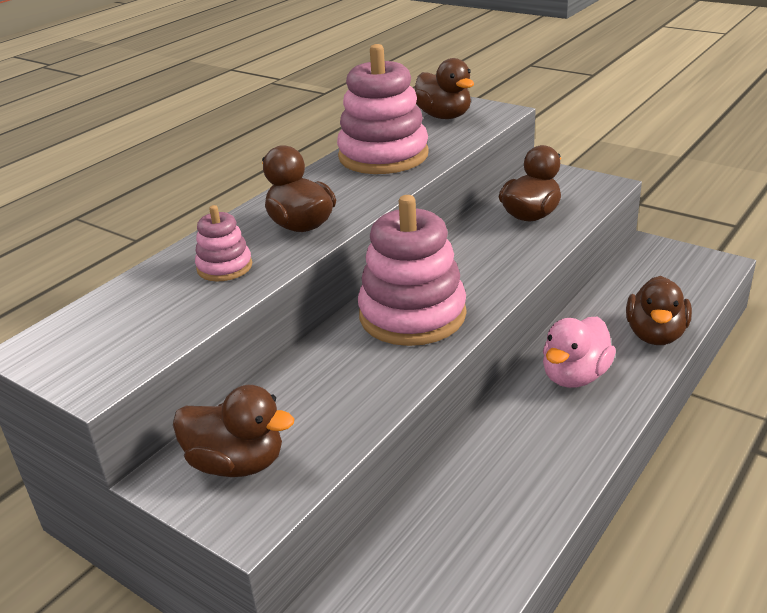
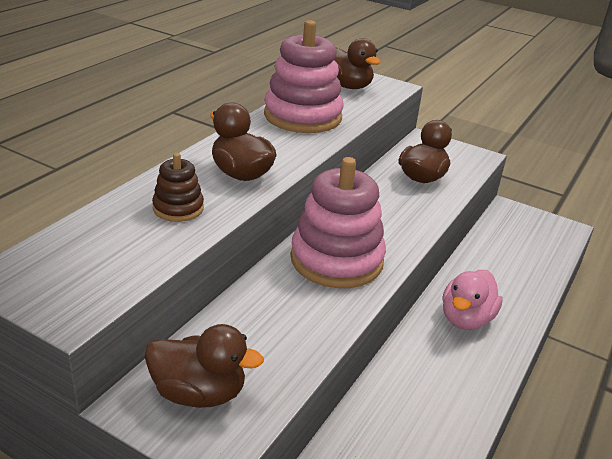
camera: 10 degrees left, 0 degrees up
pink stacking toy [195,205,252,282] -> brown stacking toy [152,153,204,222]
brown duck [626,276,692,345] -> none

